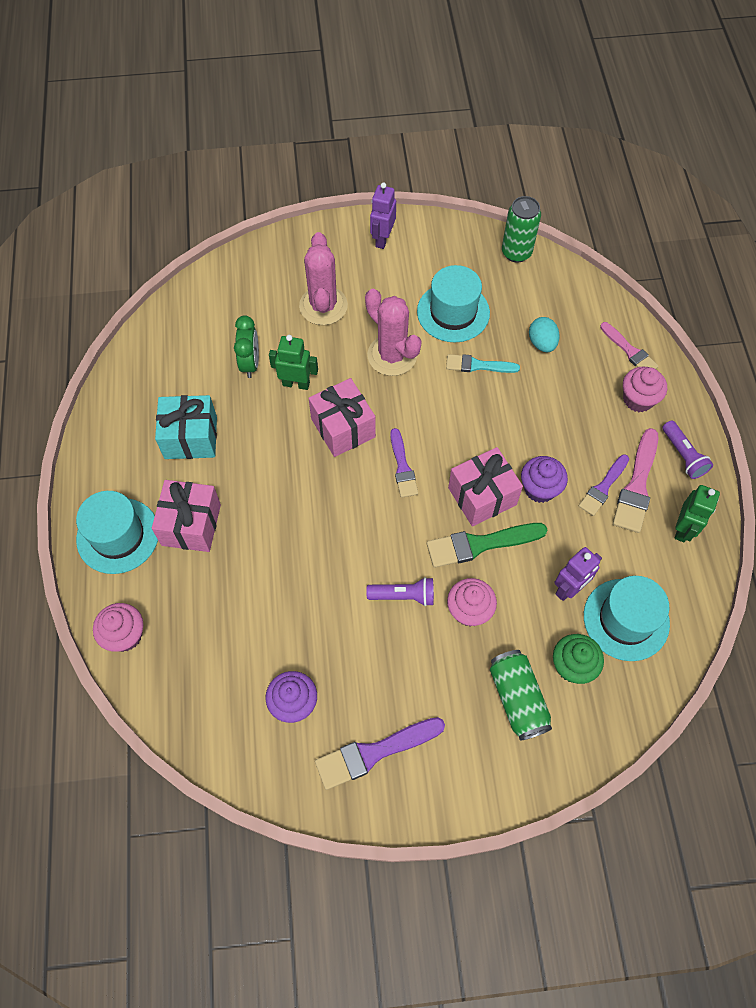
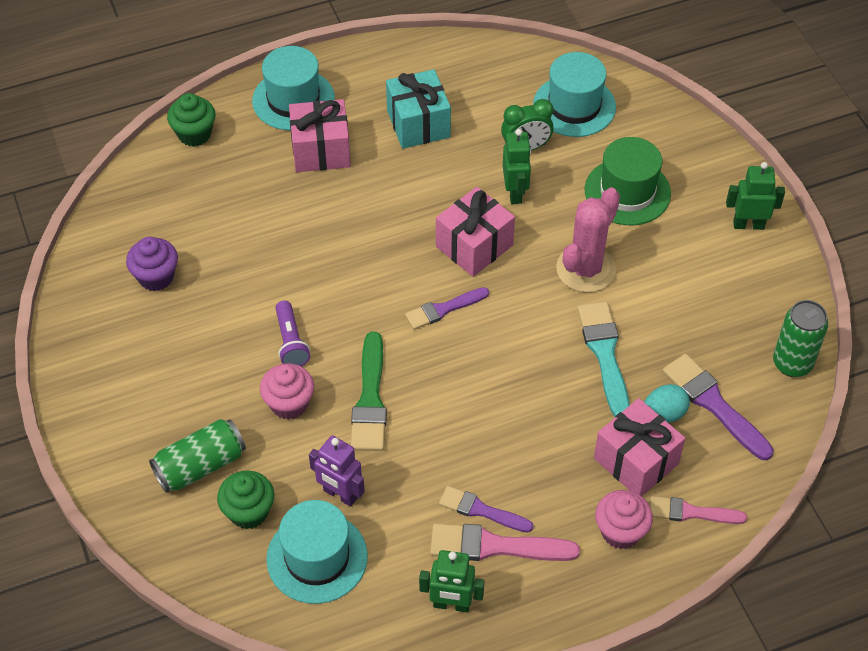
camera: 75 degrees right, 10 degrees down
pink cupcake [93,603,143,652] -> green cupcake [167,93,216,147]
pink cactus [299,232,348,325] -> green hat [585,137,671,225]
purple brush [315,717,445,790] -> purple brush moved to [663,353,774,460]
purple robot [370,182,396,249] -> green robot [726,162,785,230]
turquoise hat [417,265,490,342] -> turquoise hat moved to [533,52,616,137]
green brush [427,523,548,568] -> green brush turned 150 degrees counterclockwise [351,332,387,451]
turquoise brush [446,354,520,373] -> turquoise brush [577,302,630,417], size x1.52
pink gift [448,447,523,527] -> pink gift moved to [594,398,685,496]
purple cupcake [521,456,568,503] -> none
pink brush [600,322,659,369] -> pink brush turned 60 degrees clockwise [650,496,747,524]
purple flashlight [662,421,713,479] -> none

